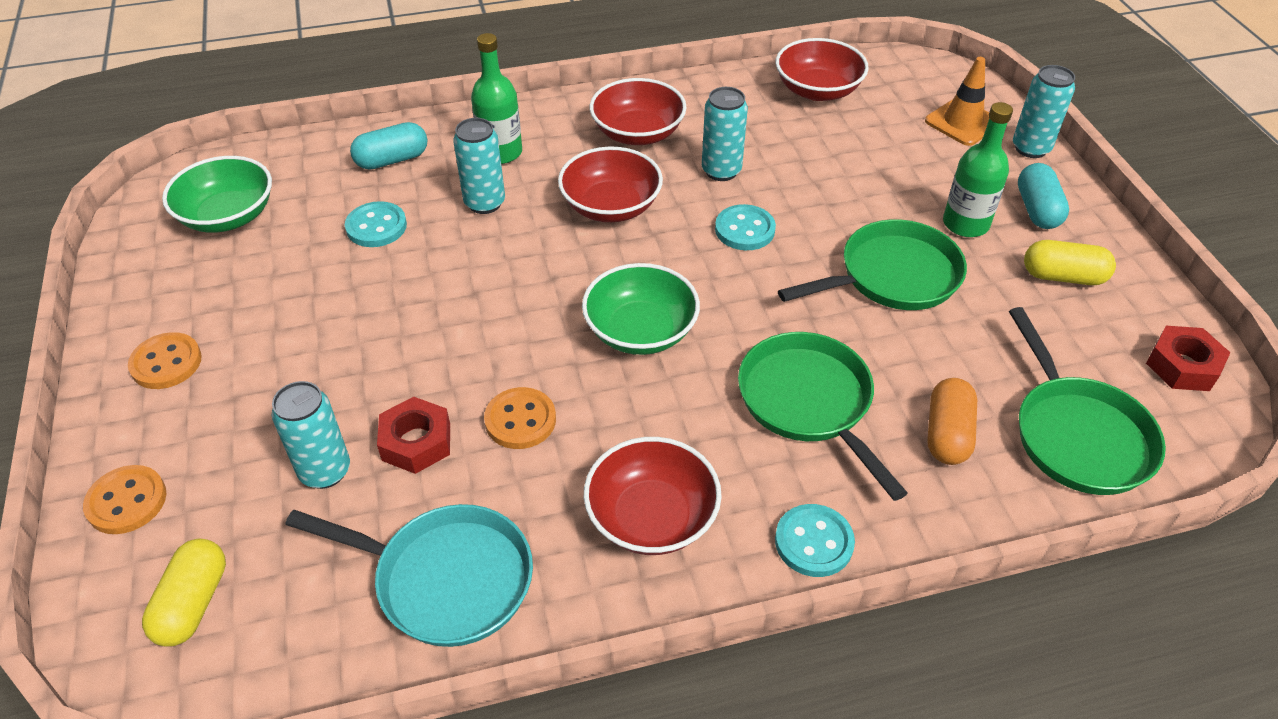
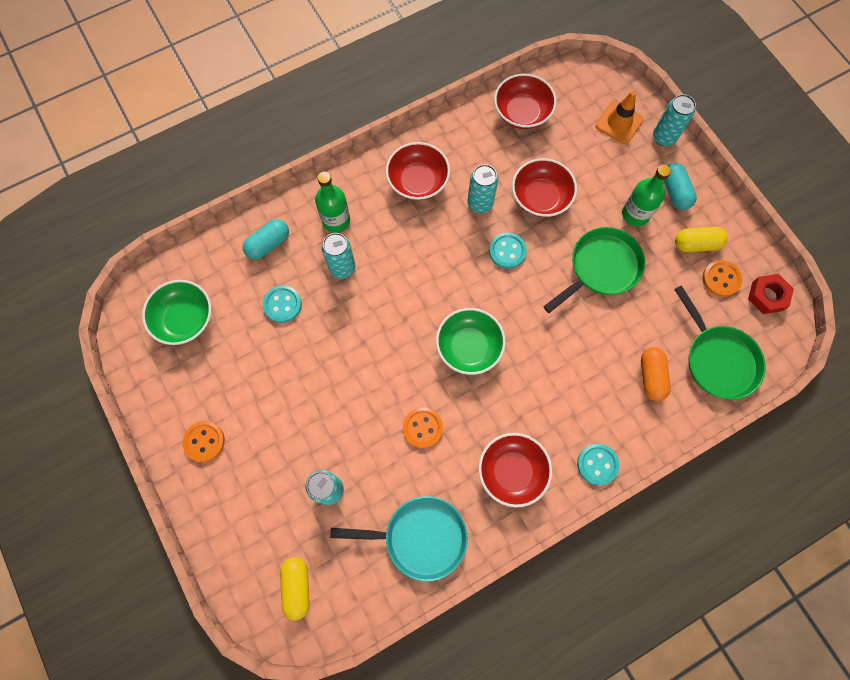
camera: 15 degrees left, 25 degrees up
orange button [83,465,166,534] -> orange button moved to [702,260,742,297]
red nut [377,397,450,474] -> none
red bowl [558,146,663,222] -> red bowl moved to [512,158,577,217]
green pan [738,332,908,501] -> none

